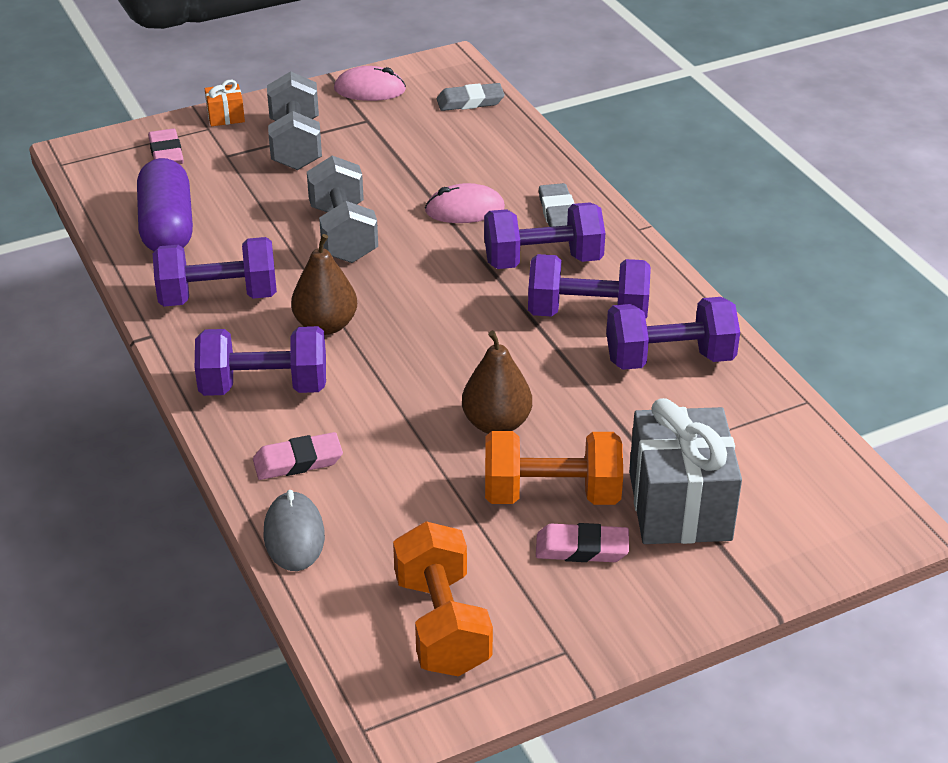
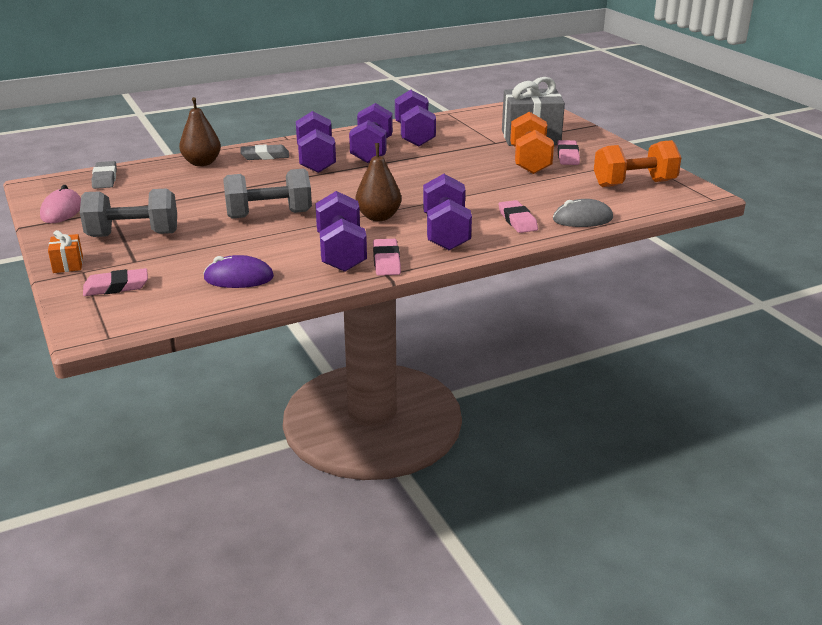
camera: 90 degrees left, 10 degrees down
purple capsule [137,158,193,251] -> purple mouse [203,255,274,288]
pink mouse [425,183,505,223] -> none
brown pear [462,331,532,434] -> brown pear moved to [179,97,221,166]
none -> pink eraser [373,239,401,276]

